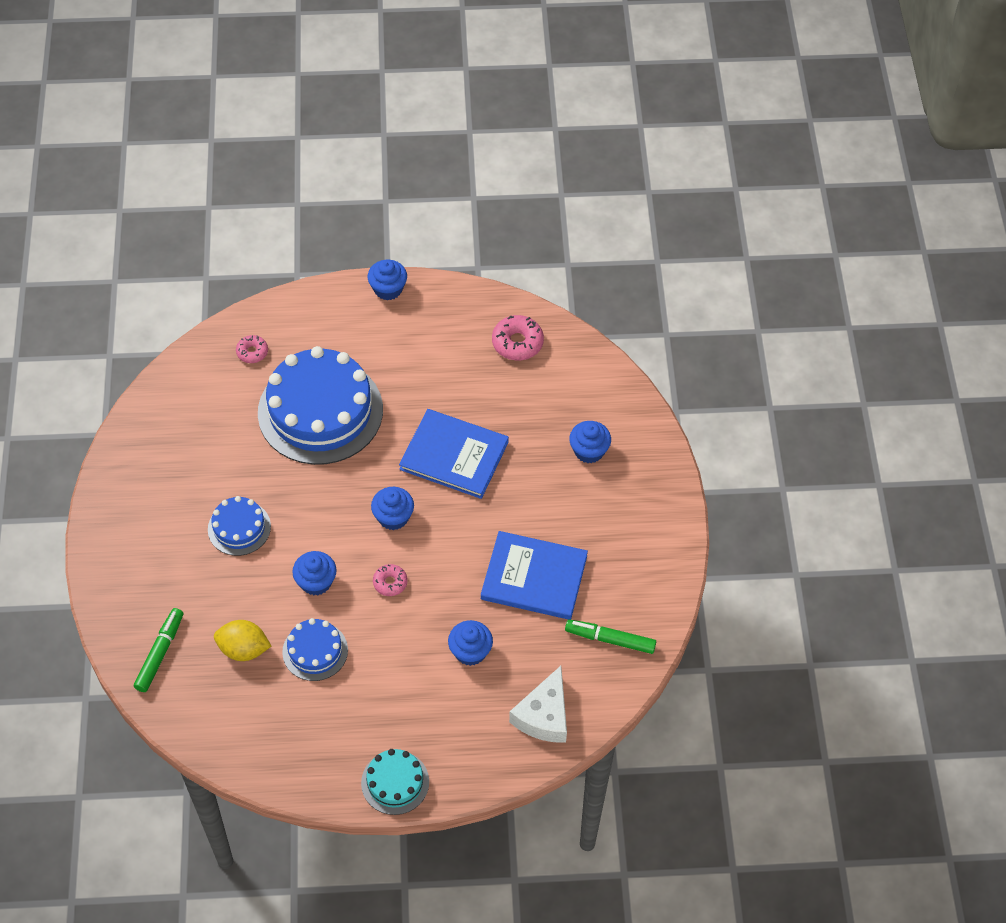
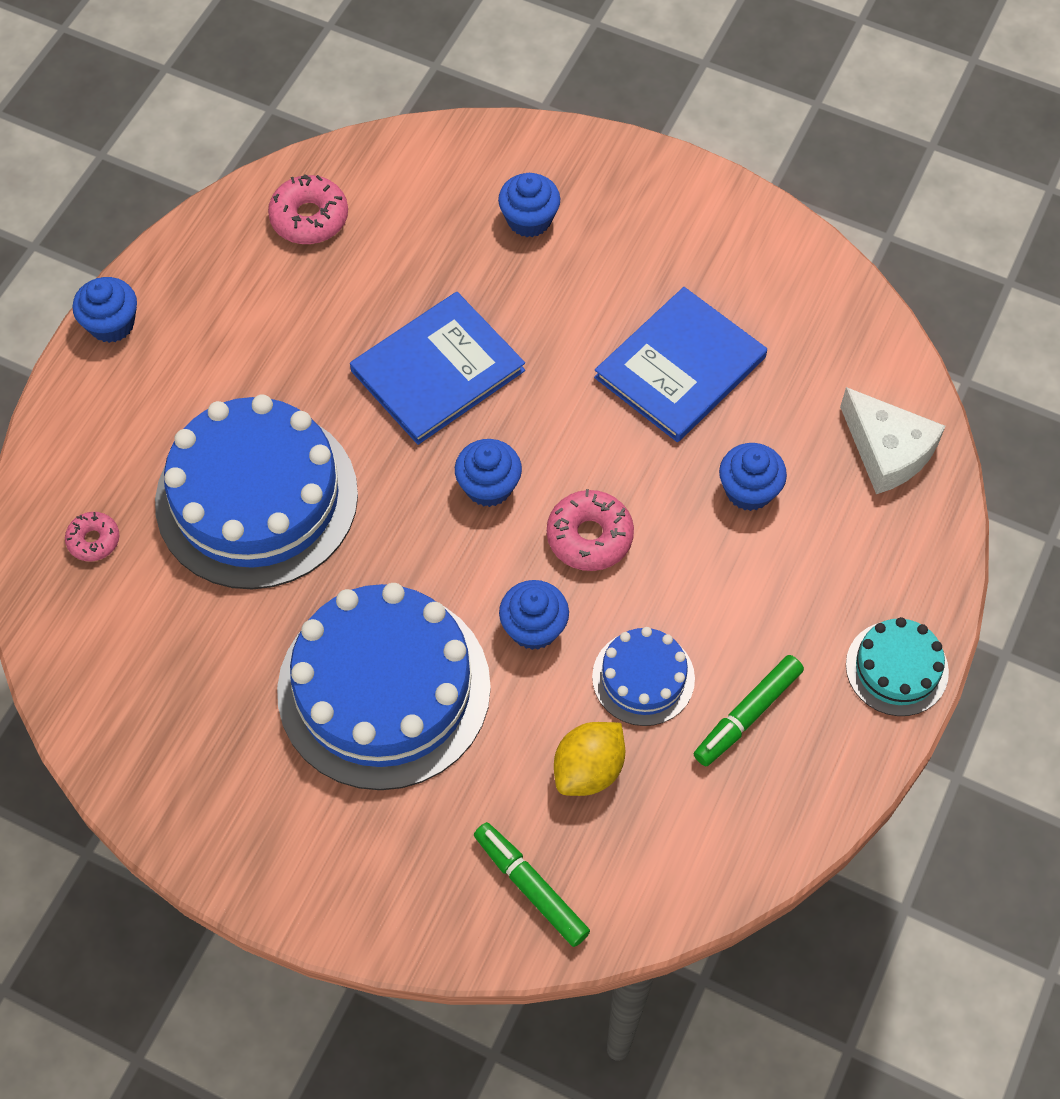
camera: 60 degrees left, 5 degrees up
blue cake [208,496,271,556] -> blue cake [277,583,491,790], size x2.07
pink donut [373,564,408,596] -> pink donut [547,489,634,571], size x1.62
green marker [565,619,656,654] -> green marker moved to [694,655,804,767]

